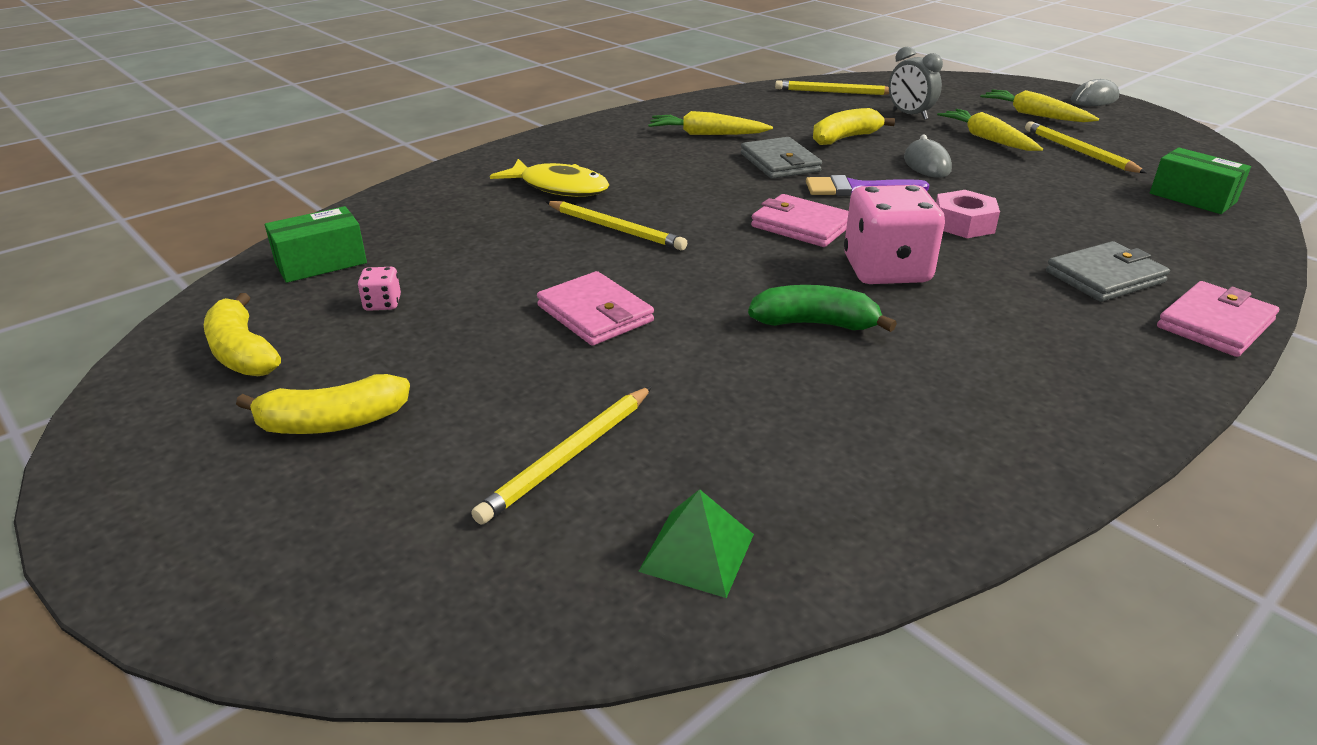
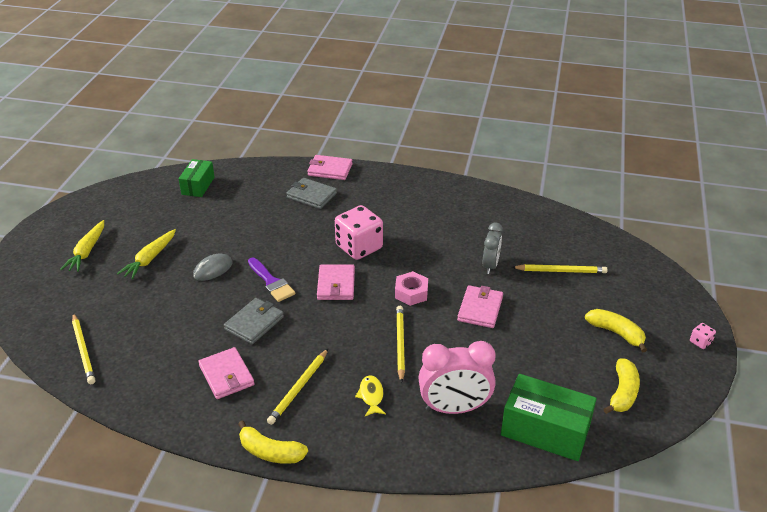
camera: 125 degrees left, 5 degrees up
green box [265,206,367,283] -> green box [501,374,597,461], size x1.61
pink dice [358,267,401,311] -> pink dice moved to [690,323,716,349]
yellow fish [490,159,609,197] -> yellow fish [355,375,386,416], size x0.60
green pyramid [638,489,754,598] -> none
yellow carrot [648,111,773,135] -> pink wallet [198,347,254,399]
green banana [748,285,897,332] -> none
yellow banana [813,108,895,145] -> yellow banana moved to [238,420,308,464]
grey clock [889,47,943,120] -> grey clock moved to [482,223,503,274]
pink nut [936,190,1000,238] -> pink nut moved to [395,271,428,306]
yellow pencil [1025,121,1146,173] -> yellow pencil moved to [267,349,328,425]
grey mouse [1071,79,1119,106] -> none
none -> pink clock [418,341,496,414]

